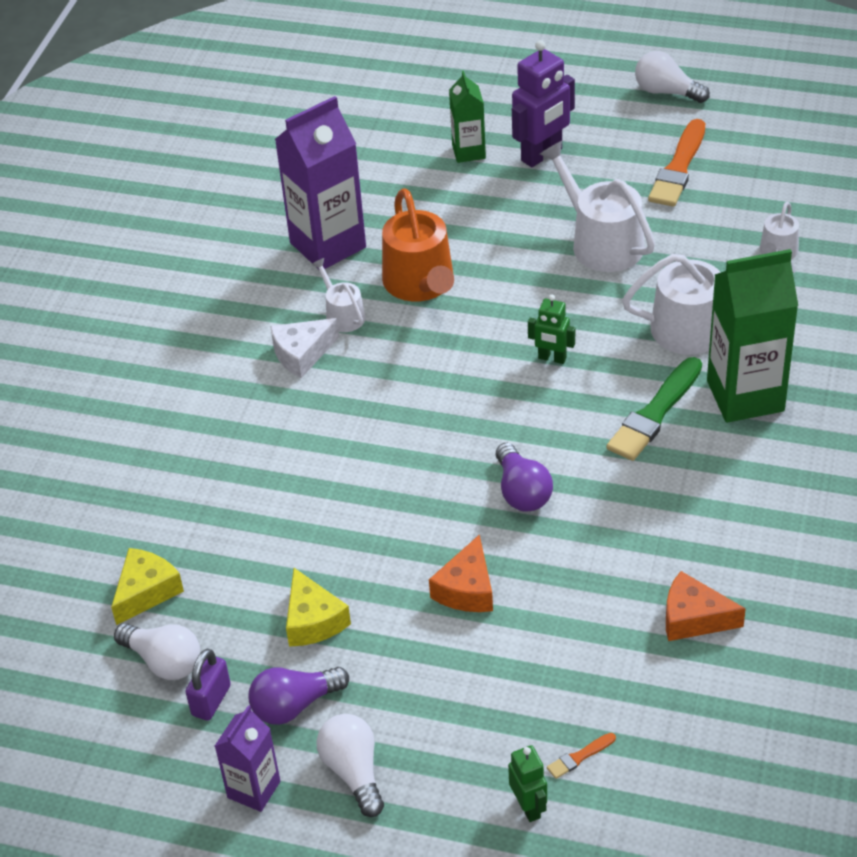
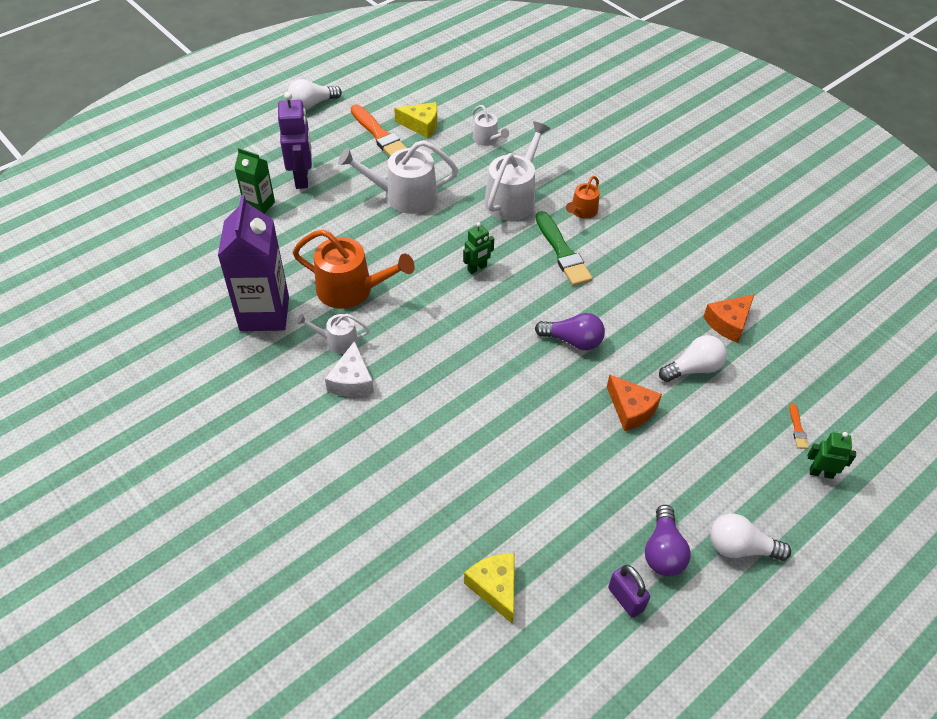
camera: 60 degrees left, 5 degrees up
white light bulb [114,623,200,680] -> white light bulb moved to [659,335,727,382]
purple carton [215,705,280,812] -> none
yellow cheese [286,568,351,646] -> yellow cheese moved to [394,102,437,138]
green carton [707,249,798,423] -> orange watering can [566,176,600,219]

